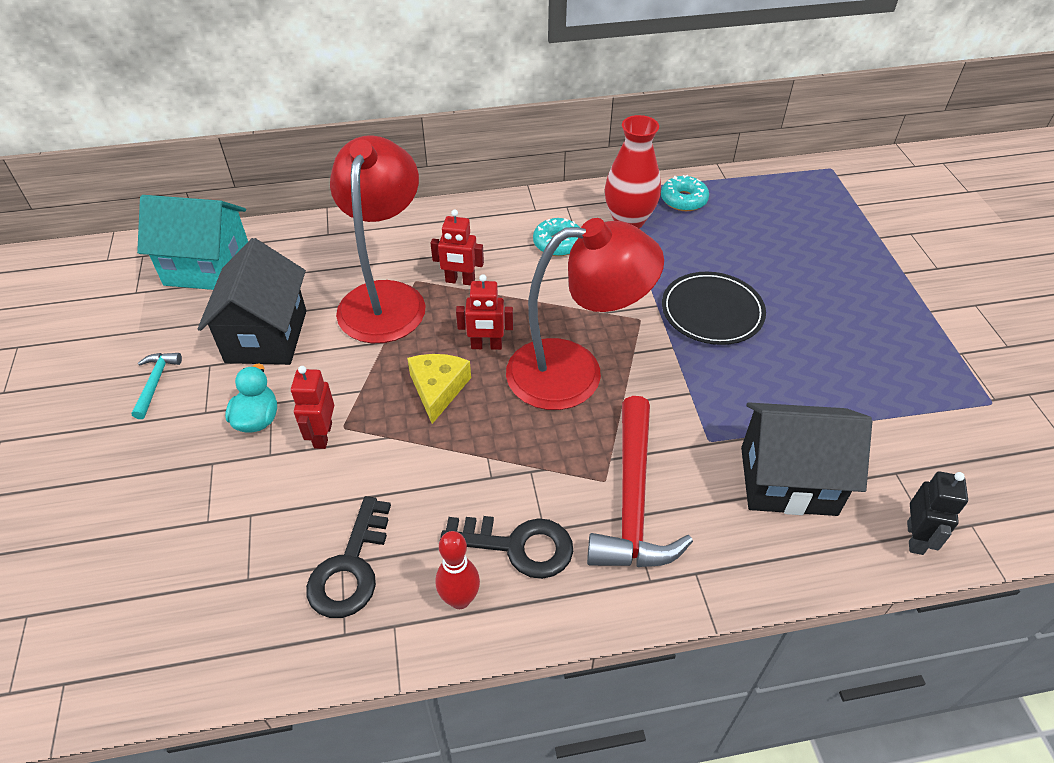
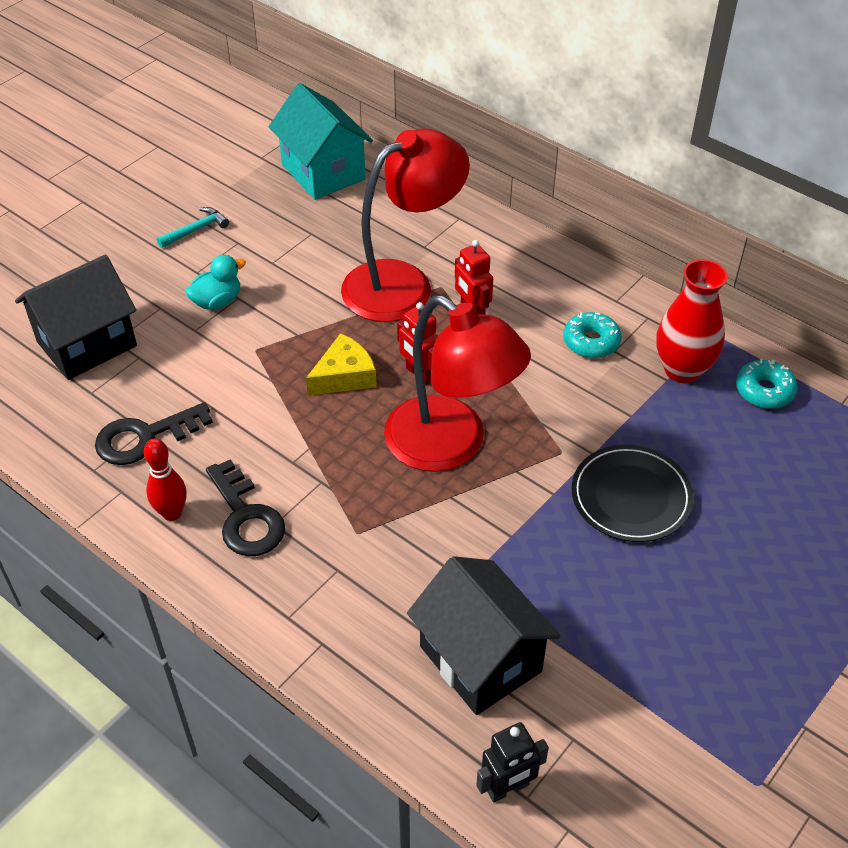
camera: 50 degrees right, 0 degrees up
black house [198,238,306,365] -> black house moved to [15,254,137,380]
red robot [291,366,334,449] -> none
red hammer [587,396,693,567] -> none

